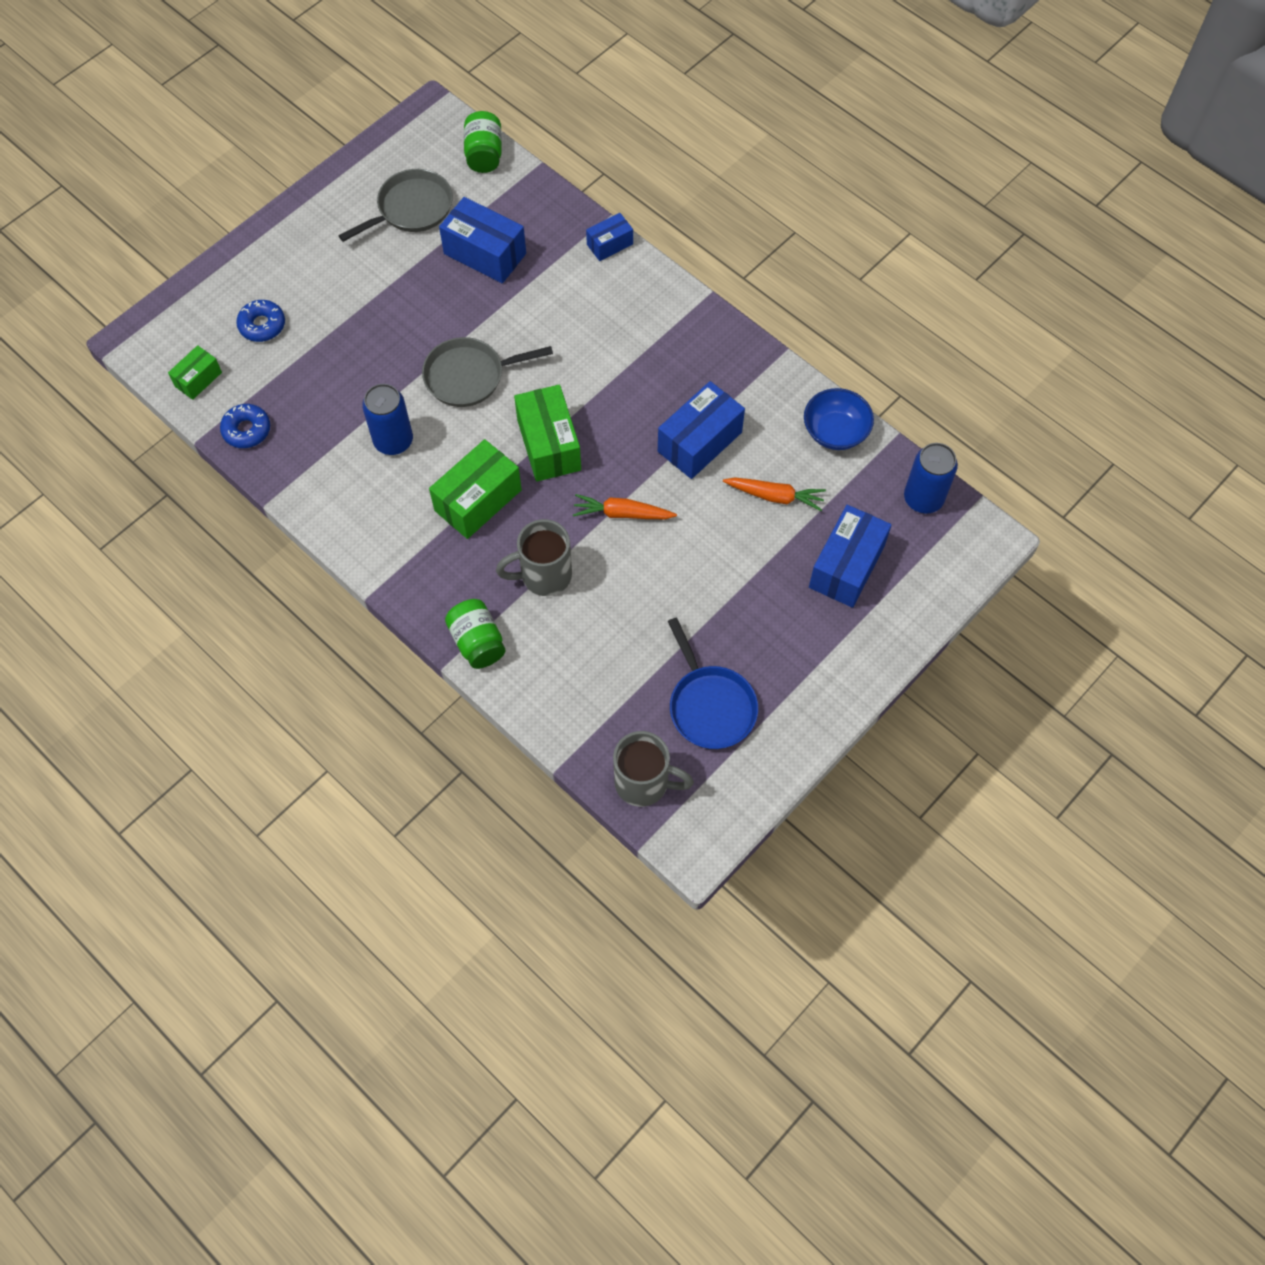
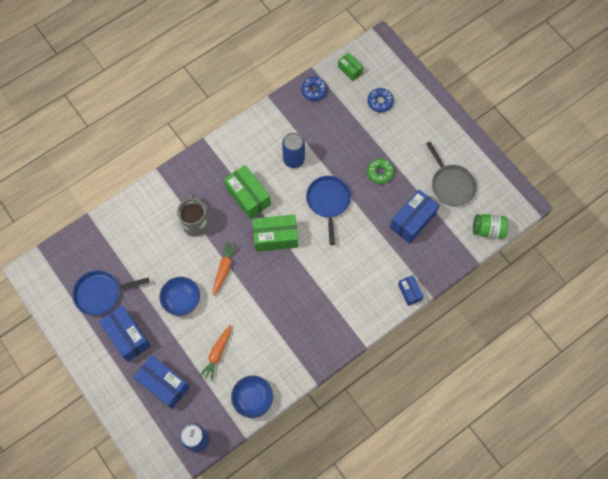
camera: 100 degrees right, 5 degrees up
grey pan [422,337,553,407] -> blue pan [306,176,351,245]
green jar [445,599,506,669] -> none
grey mug [613,731,694,807] -> none
blue box [658,381,745,479] -> blue box moved to [99,305,151,362]
none -> blue bowl [159,277,200,316]
none -> green donut [367,158,394,184]

